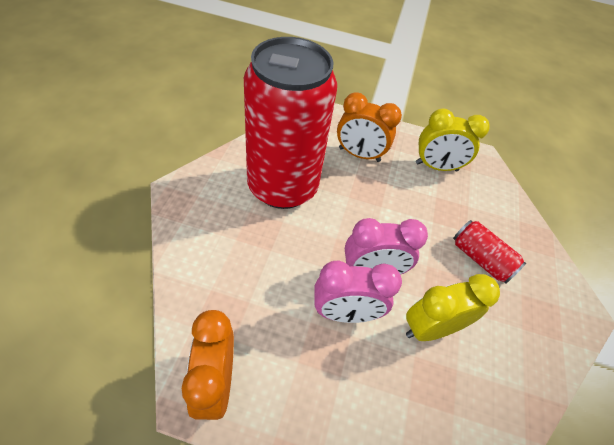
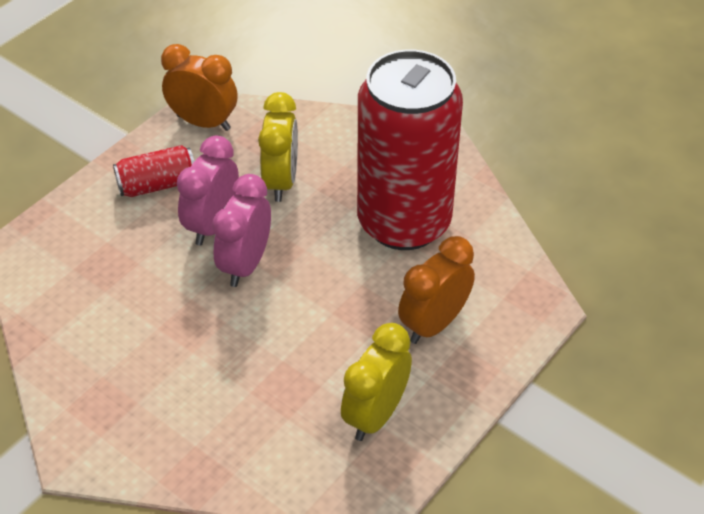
camera: 120 degrees right, 5 degrees down
yellow clock [406,274,500,341] -> yellow clock moved to [258,92,298,202]
red can [453,220,526,284] -> red can moved to [113,145,194,197]

